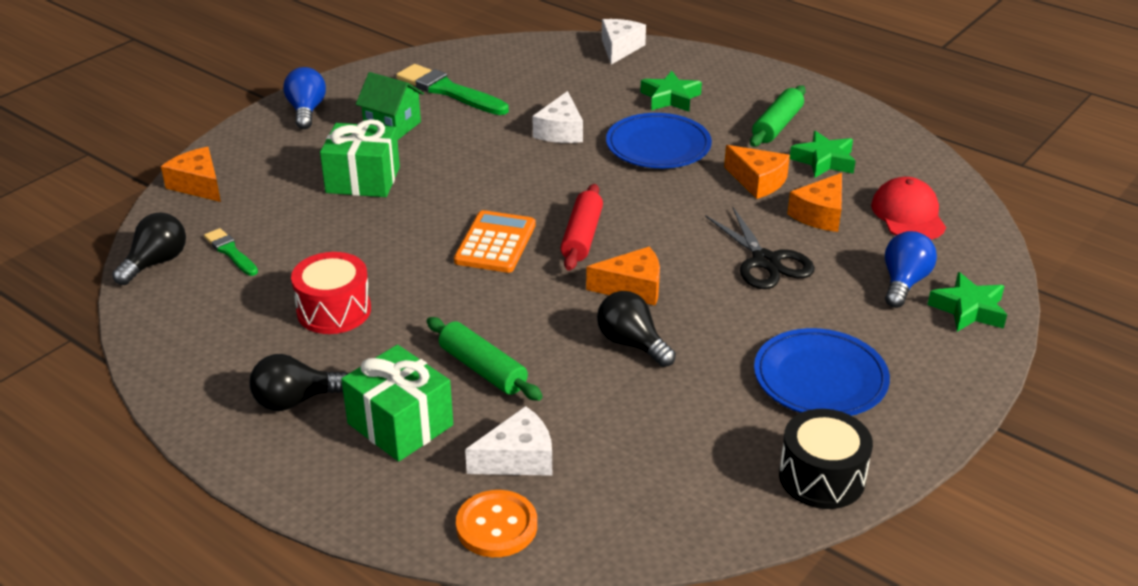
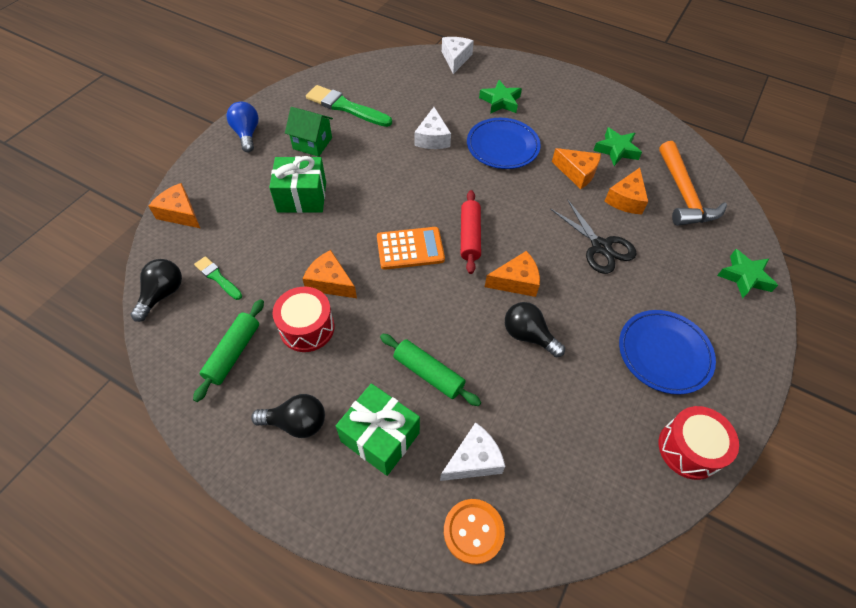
camera: 10 degrees left, 20 degrees up
black light bulb [250,354,348,411] -> black light bulb turned 150 degrees counterclockwise [251,394,325,438]
orange calculator [454,210,536,273] -> orange calculator turned 75 degrees clockwise [377,227,445,270]
green rolling pin [750,85,806,147] -> green rolling pin moved to [193,299,264,402]
black drum [779,409,873,509] -> red drum [659,406,739,480]
red cap [871,177,946,240] -> orange hammer [659,141,727,226]
blue light bulb [885,231,937,308] -> none
none -> orange cheese [302,250,357,298]

